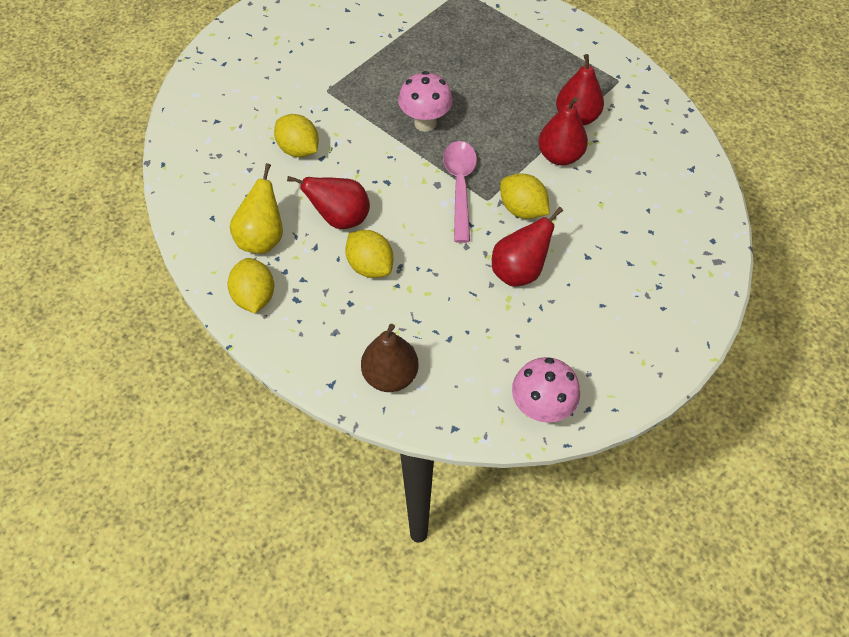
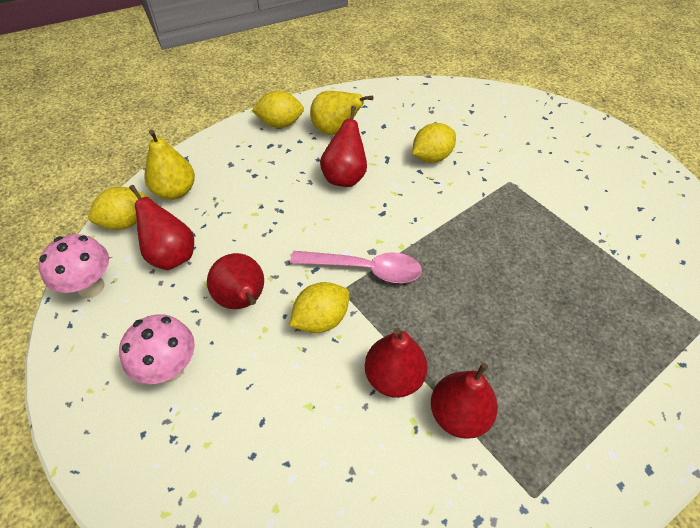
camera: 100 degrees right, 5 degrees down
yellow lemon [345,230,394,278] -> yellow lemon moved to [88,187,150,230]
brown pear [361,324,419,392] -> yellow pear [145,130,195,200]
pink mushroom [398,71,453,132] -> pink mushroom moved to [119,314,195,384]
none -> red pear [129,185,194,270]

